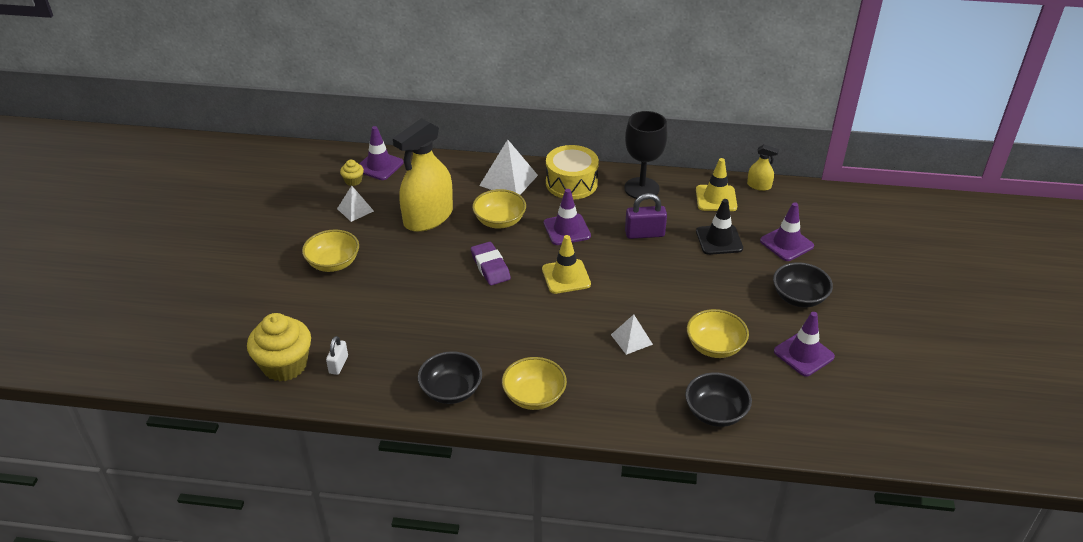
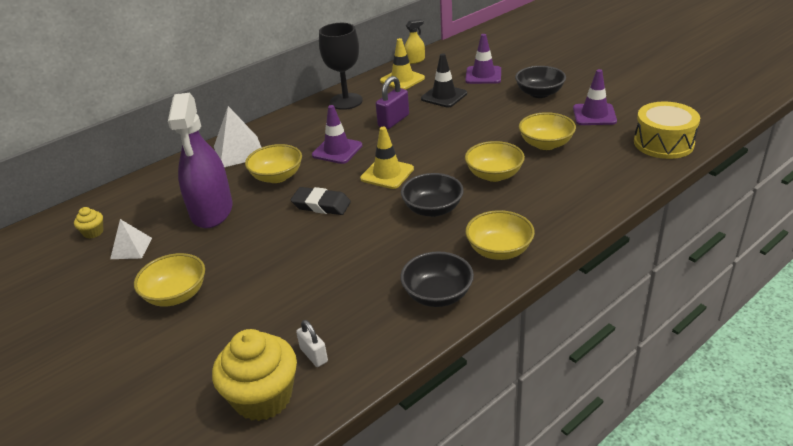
camera: 45 degrees left, 5 degrees down
purple traffic cone [359,126,404,180] -> none
yellow spray bottle [393,118,453,232] -> purple spray bottle [168,93,232,228]
purple eraser [471,242,511,285] -> black eraser [291,187,351,215]
yellow drum [546,145,599,200] -> yellow drum moved to [634,101,700,159]
white pyramid [611,314,653,355] -> yellow bowl [465,141,525,182]
black bowl [685,372,752,427] -> black bowl moved to [401,173,464,217]

